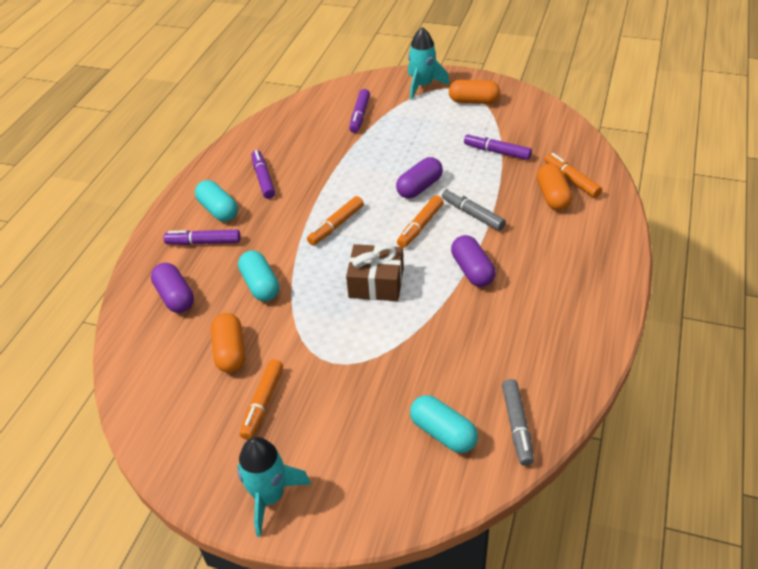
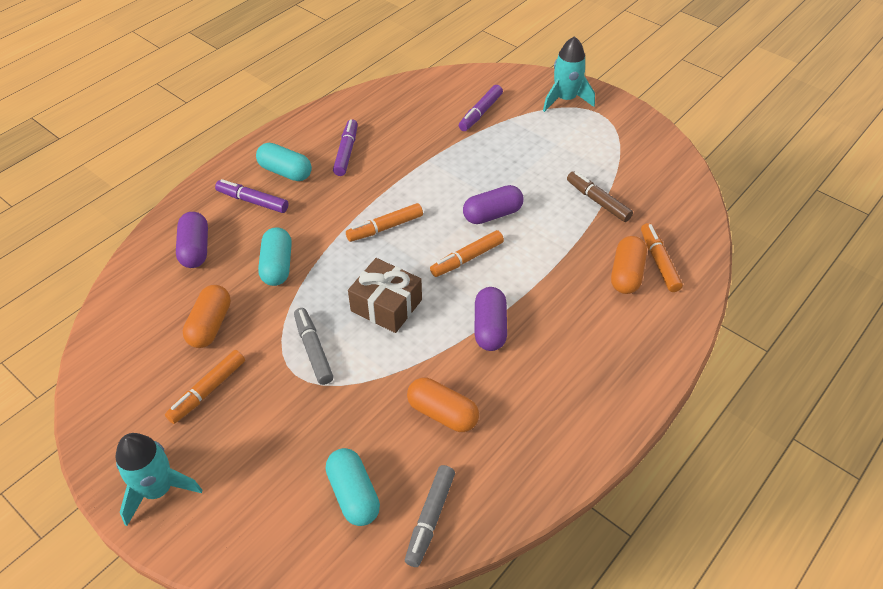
camera: 20 degrees right, 5 degrees up
turquoise capsule [195,180,238,222] -> turquoise capsule turned 45 degrees counterclockwise [256,143,312,181]
grey marker [442,189,506,231] -> grey marker moved to [294,308,333,385]
orange capsule [449,80,500,104] -> orange capsule moved to [407,377,479,432]
purple marker [464,133,532,160] -> brown marker [567,171,633,222]

